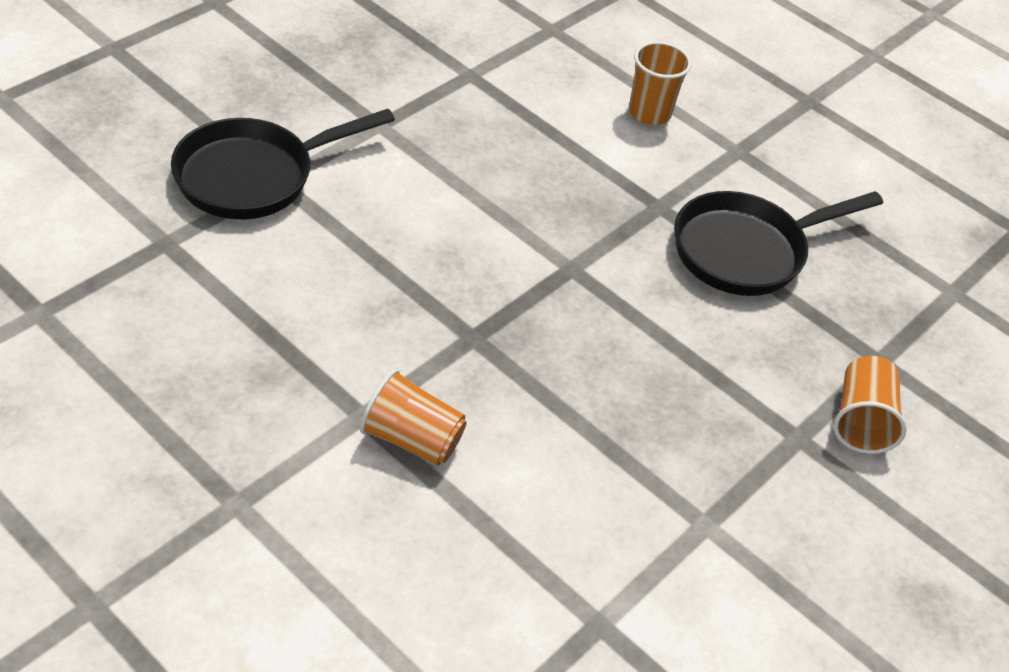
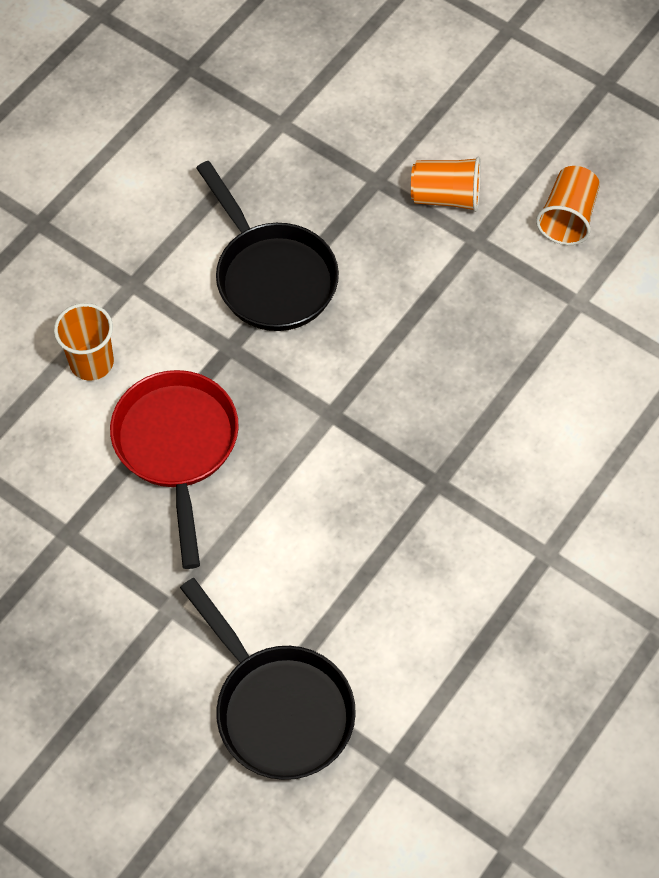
camera: 90 degrees left, 15 degrees up
orange cup [360,369,467,466] -> orange cup moved to [536,166,600,245]
none -> red pan [110,370,239,569]

